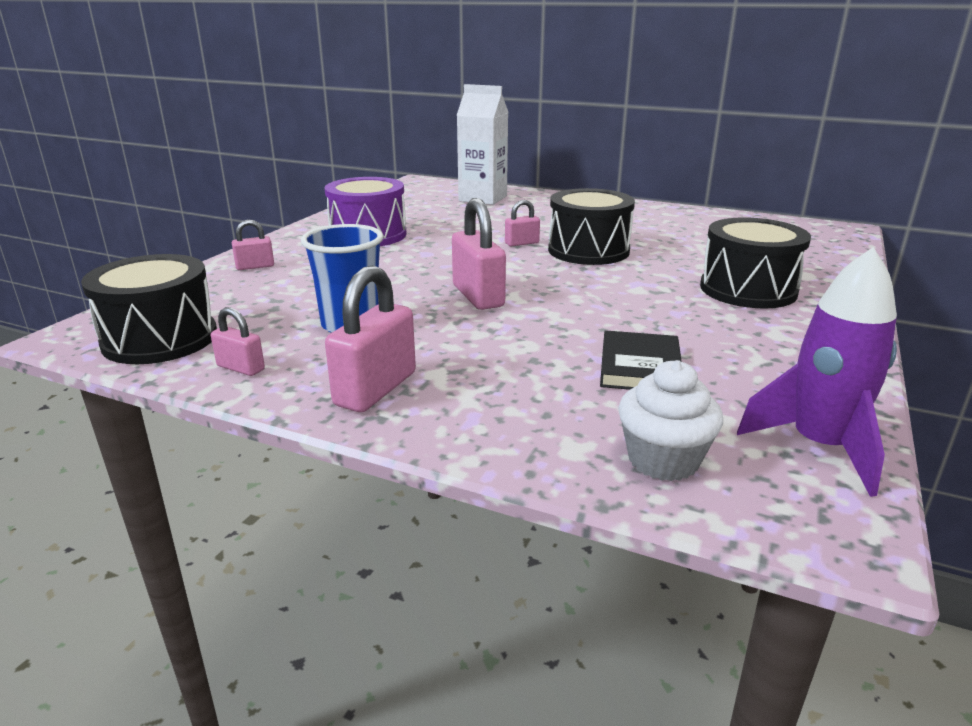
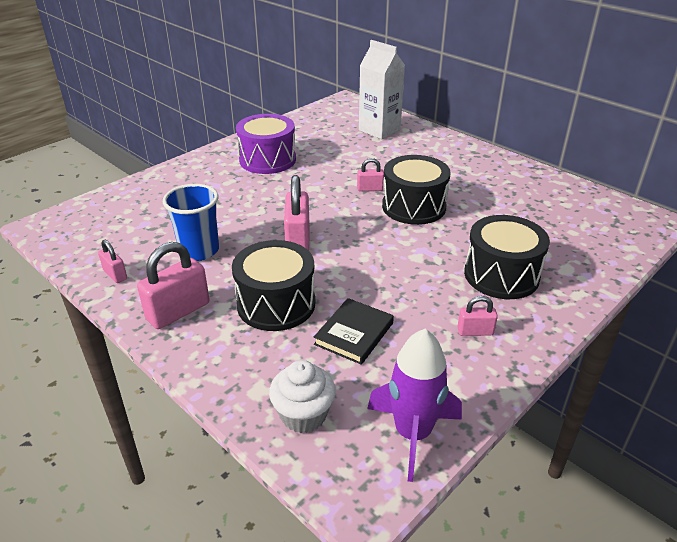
camera: 20 degrees right, 10 degrees up
black drum [81,254,217,364] -> black drum moved to [232,240,315,331]
pink padlock [232,220,274,270] -> pink padlock moved to [457,296,498,336]

